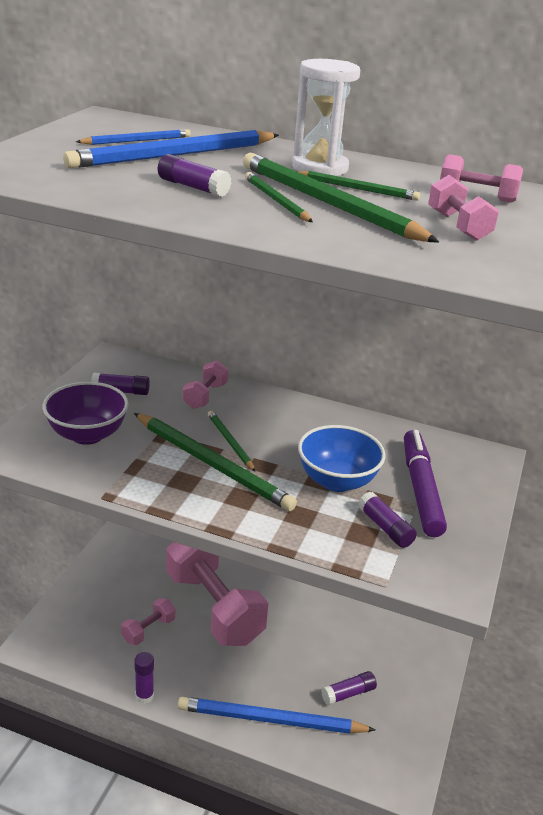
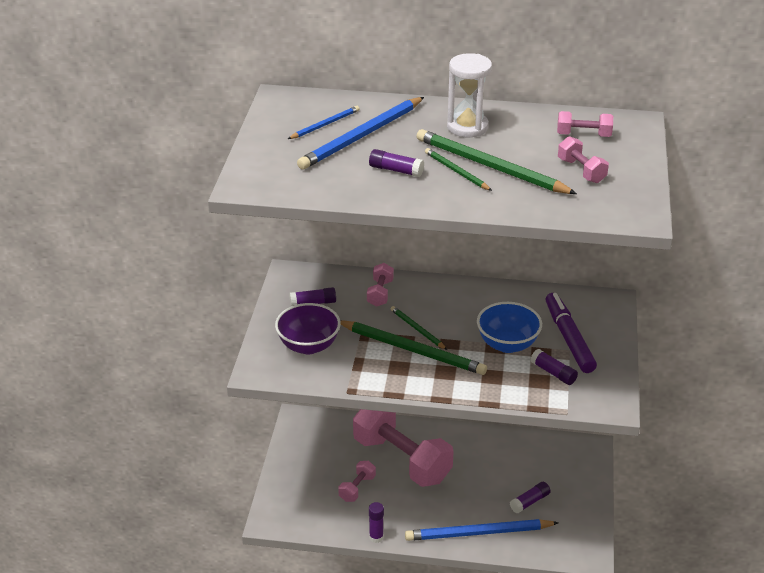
camera: 10 degrees left, 5 degrees up
green pencil [296,171,420,201] -> none

